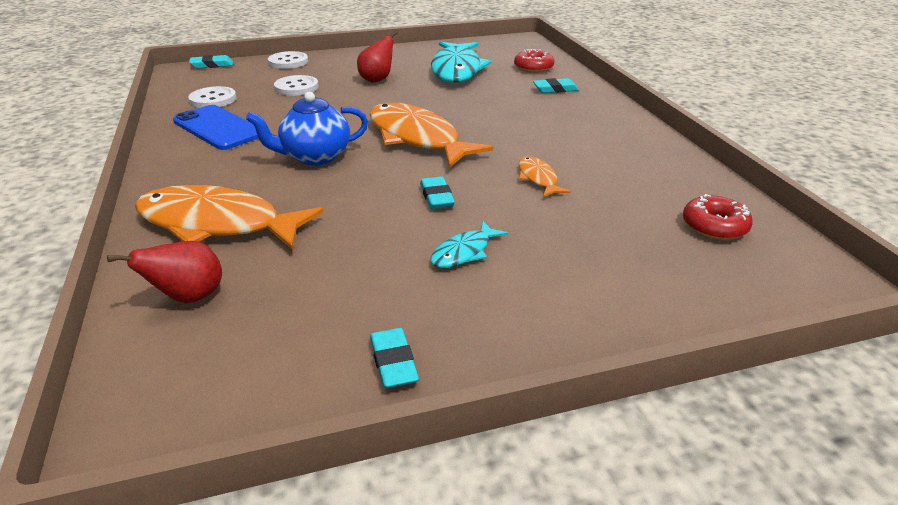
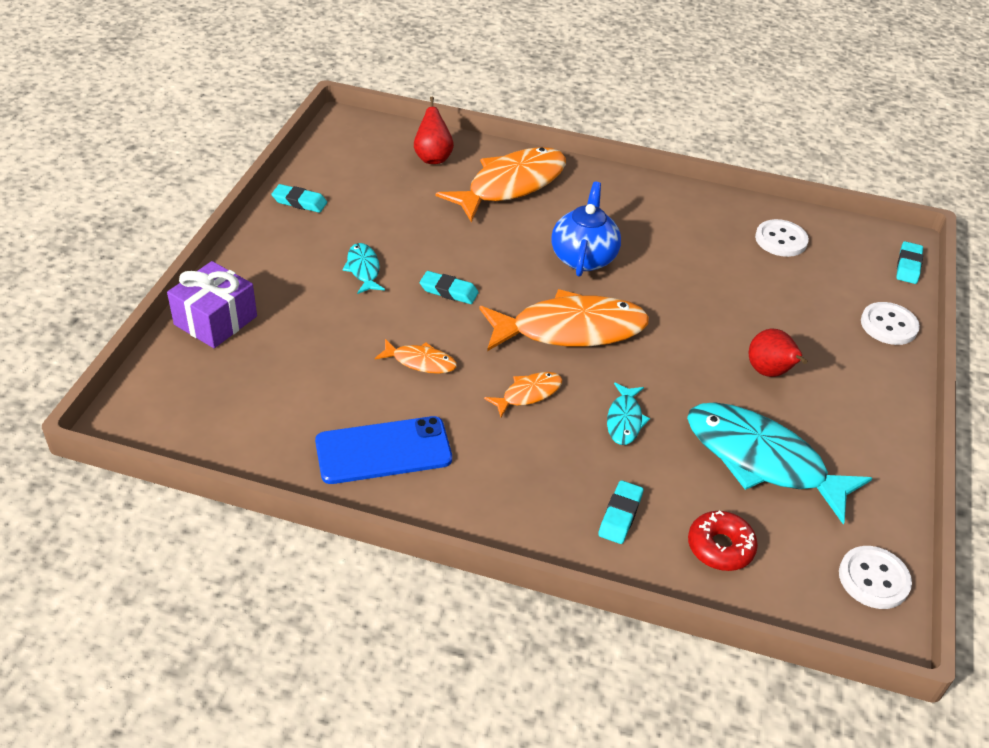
camera: 120 degrees right, 10 degrees up
blue phone [173,105,258,150] -> blue phone moved to [315,416,452,484]
white button [274,75,318,96] -> white button moved to [839,546,912,609]
red donut [683,194,753,240] -> none
none -> purple gift [167,261,257,348]
none -> orange fish [484,372,562,417]
none -> turquoise fish [607,382,650,445]

